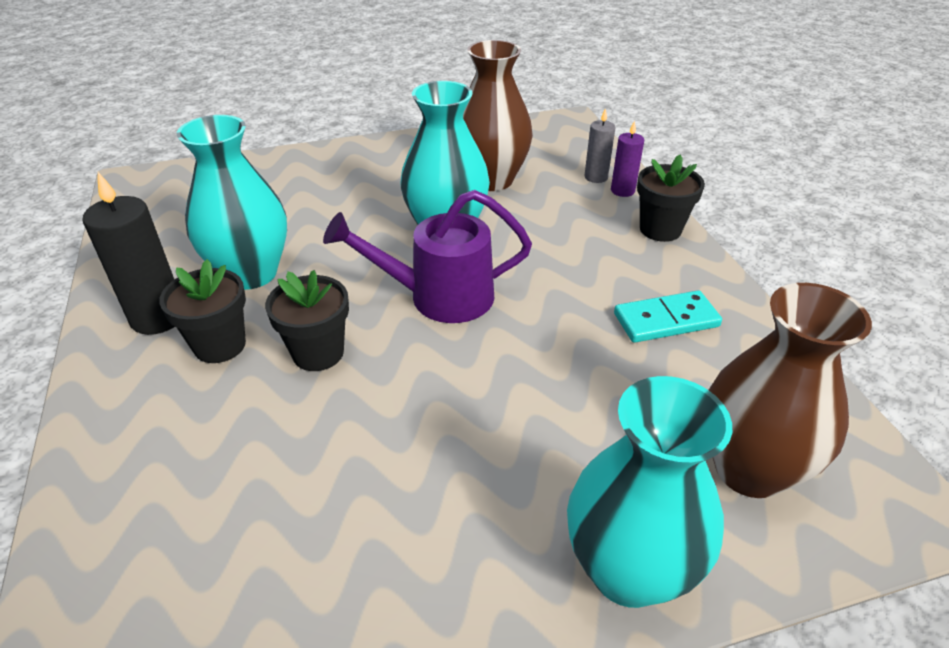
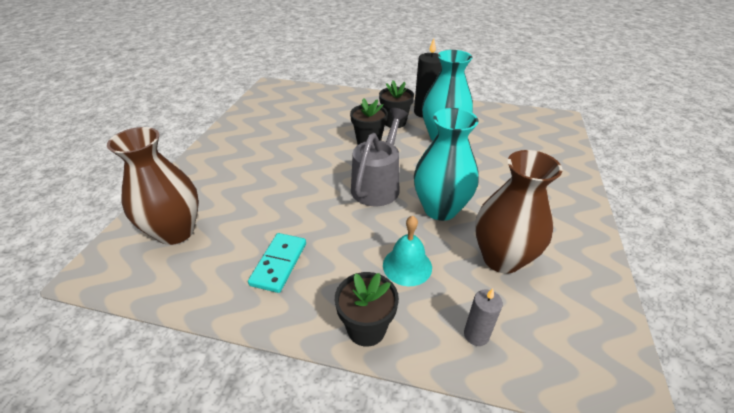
camera: 120 degrees right, 0 degrees up
purple watering can [323,190,532,323] -> grey watering can [351,108,408,206]
turquoise vase [567,376,732,608] -> none
purple candle [611,120,644,197] -> none
none -> turquoise bell [383,216,432,286]

